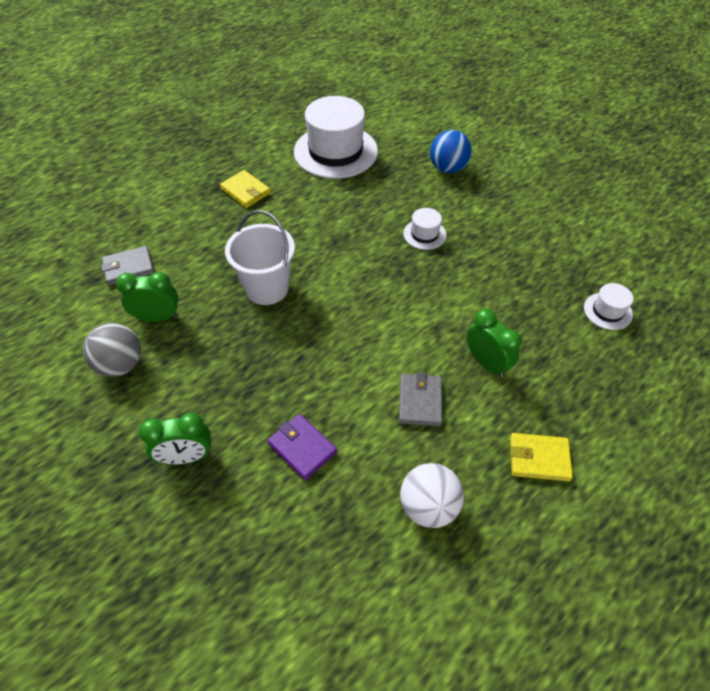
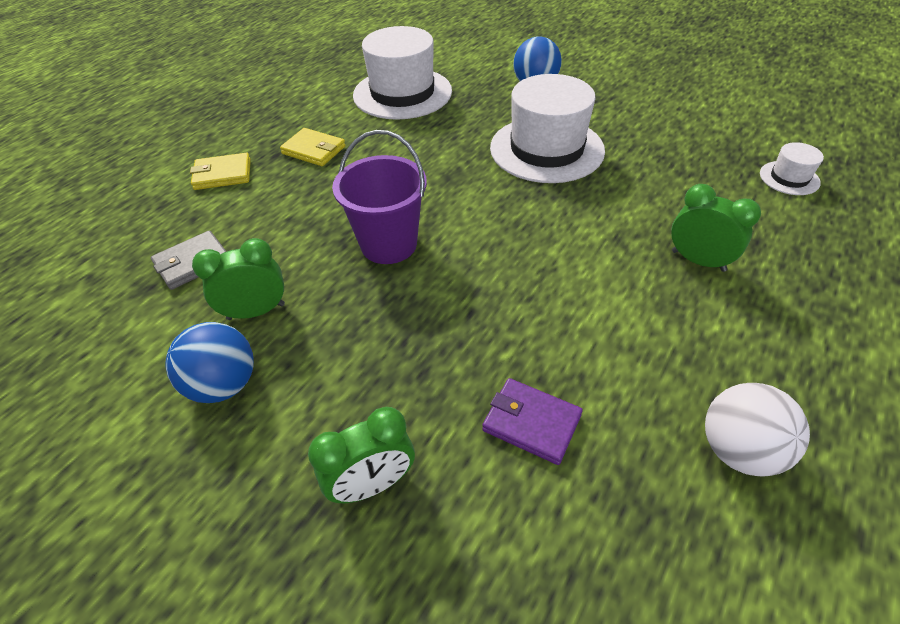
camera: 15 degrees left, 5 degrees down
grey ball [83,323,141,377] -> blue ball [165,322,254,403]
white bucket [225,210,295,305] -> purple bucket [332,130,427,264]
grey wallet [399,372,442,426] -> none
white hat [403,208,447,250] -> white hat [490,74,605,183], size x2.20
yellow wallet [510,433,573,482] -> yellow wallet moved to [190,153,251,190]

